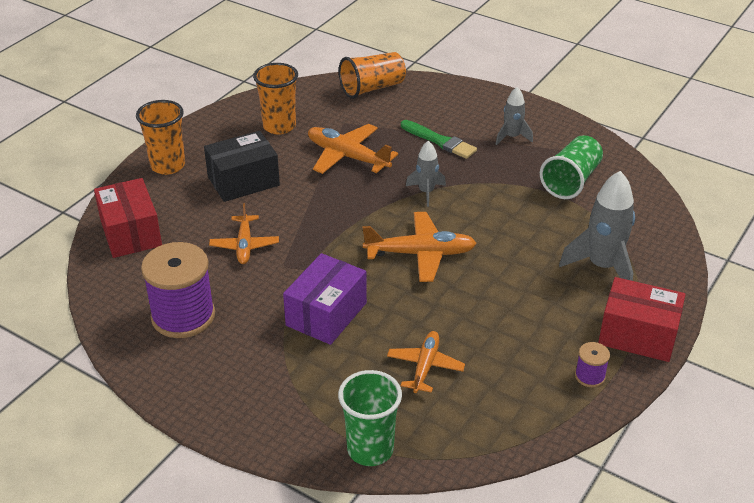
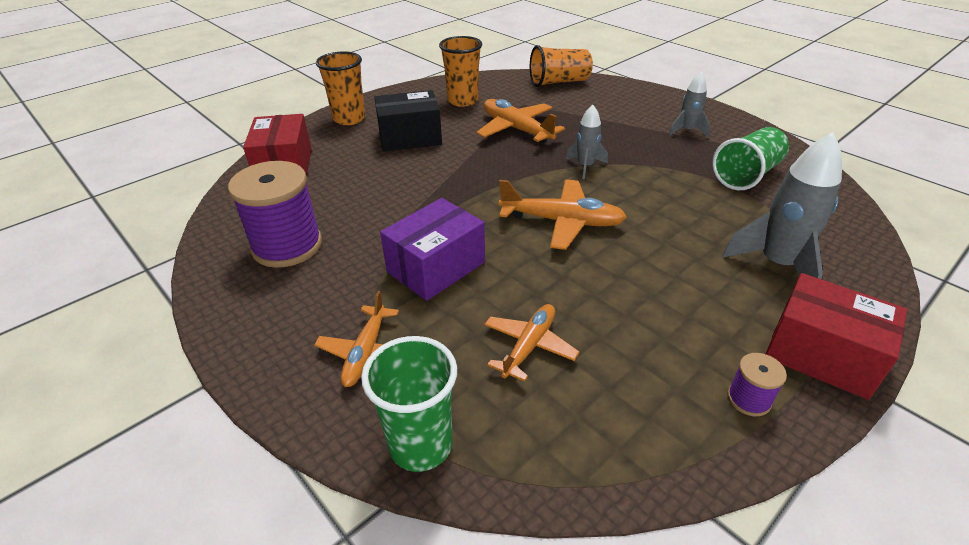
camera: 15 degrees right, 0 degrees up
orange plane [209,203,279,264] -> orange plane moved to [314,291,399,387]
green brush [401,120,477,159] -> none

